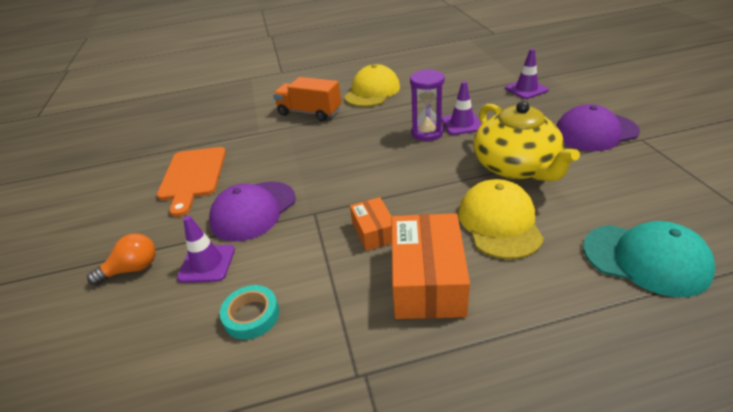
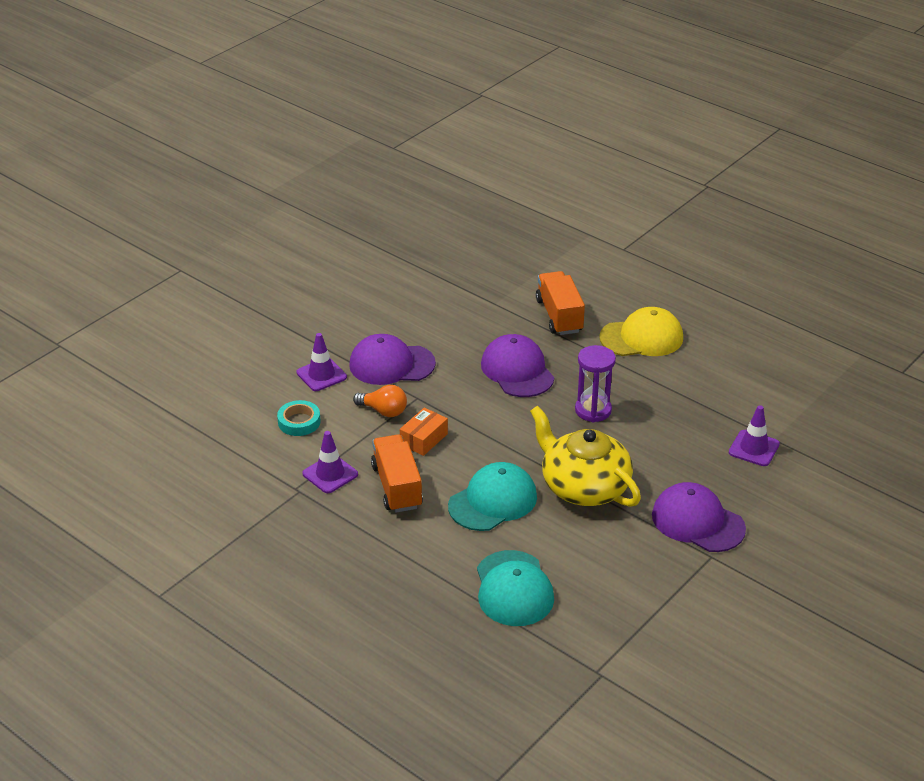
camera: 50 degrees right, 0 degrees up
orange light bulb [87,233,156,285] -> orange light bulb moved to [353,385,407,417]
orange cutting board [157,147,226,217] -> none
orange box [391,213,470,319] -> orange truck [371,434,423,513]
purple traffic cone [442,81,481,135] -> purple traffic cone moved to [302,431,358,493]
yellow cap [458,179,544,259] -> turquoise cap [448,462,537,531]
yellow teapot [474,101,580,182] -> yellow teapot turned 105 degrees clockwise [530,406,641,507]
none -> purple cap [481,334,554,397]

